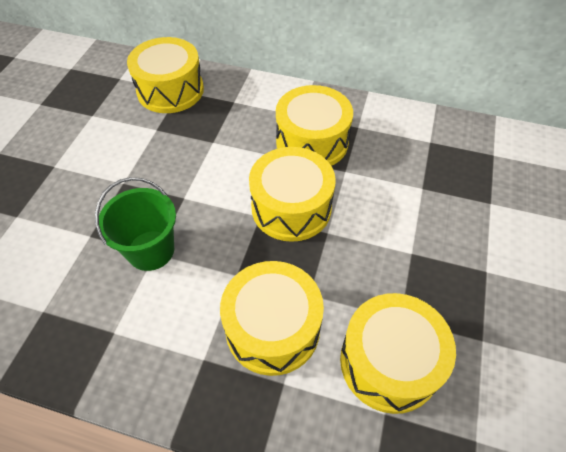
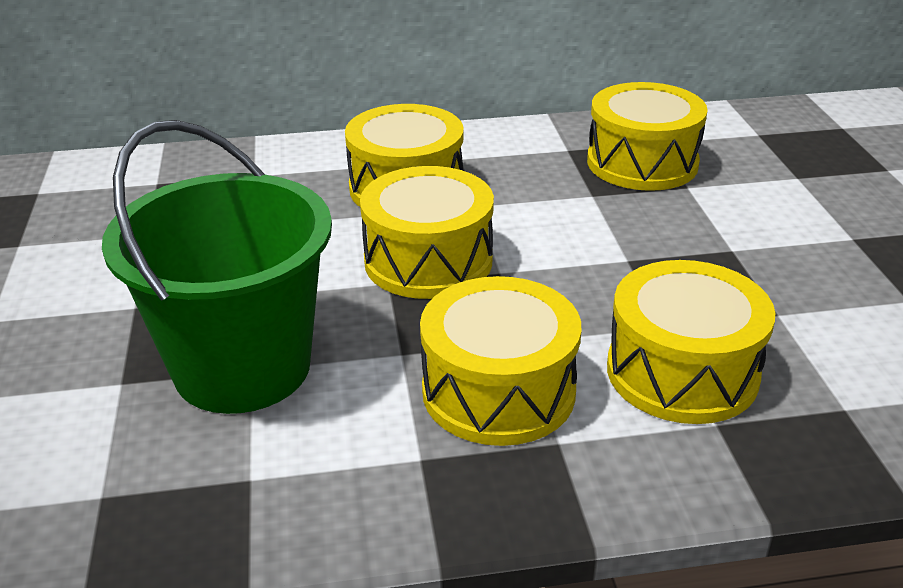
camera: 25 degrees left, 20 degrees down
green bucket [95,177,176,271] -> green bucket [102,120,332,414], size x1.67
yellow drum [127,37,204,113] -> yellow drum moved to [587,82,708,191]

